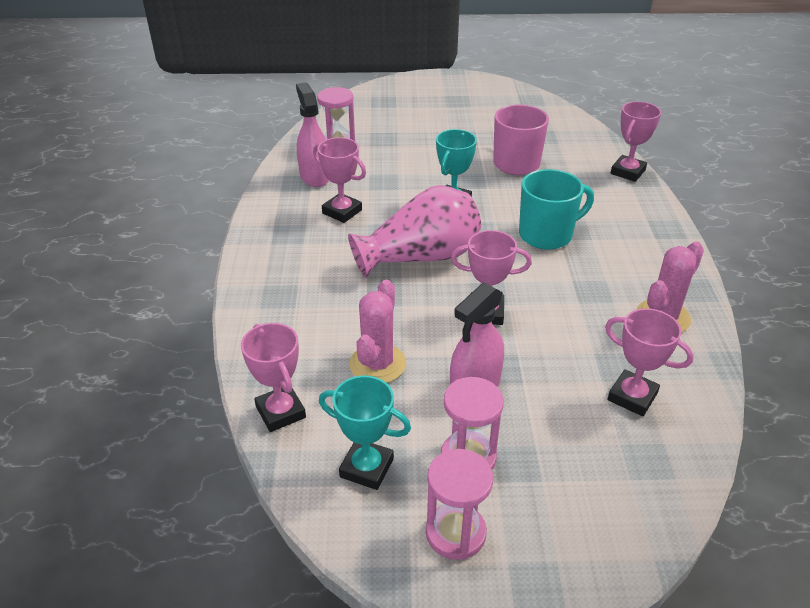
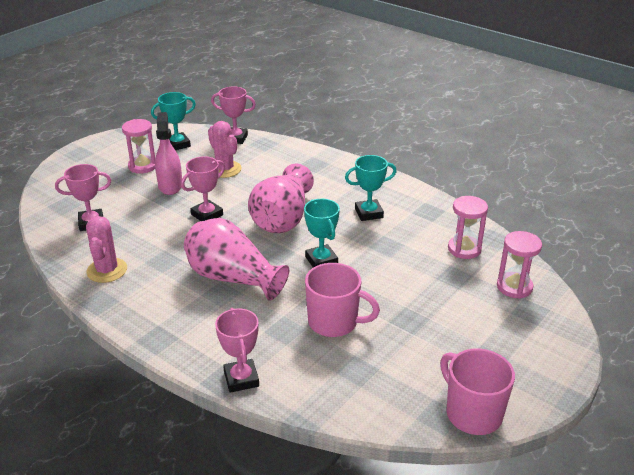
camera: 130 degrees right, 5 degrees down
pink spray bottle [296,82,329,187] -> none
pink trophy [313,137,366,223] -> turquoise trophy [345,155,397,221]
pink hourglass [426,449,493,560] -> pink hourglass moved to [497,231,542,299]
turquoise mug [519,169,594,250] -> pink vase [184,218,289,301]
none -> pink mug [440,348,515,435]

